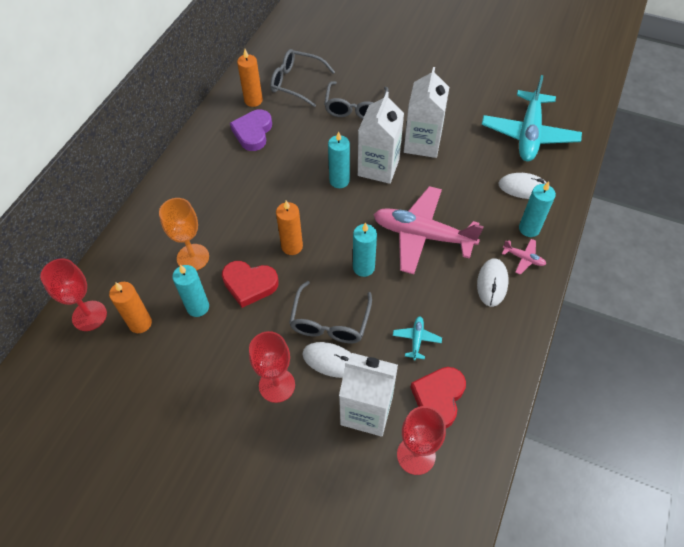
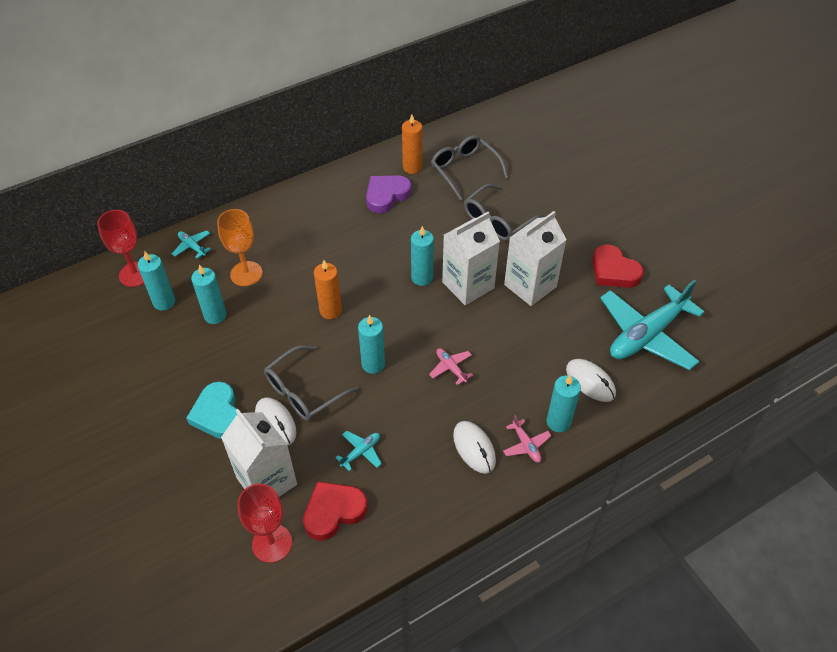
camera: 35 degrees right, 5 degrees down
orange candle [109,282,152,333] -> turquoise candle [138,251,175,311]
red heart [222,261,279,308] -> red heart moved to [592,244,644,288]
red goblet [249,331,295,403] -> turquoise heart [186,382,237,439]
pink plane [373,186,484,274] -> pink plane [429,348,473,385], size x0.41
white mouse [477,258,509,307] -> white mouse turned 75 degrees counterclockwise [453,421,496,474]
none -> turquoise plane [172,231,211,259]

